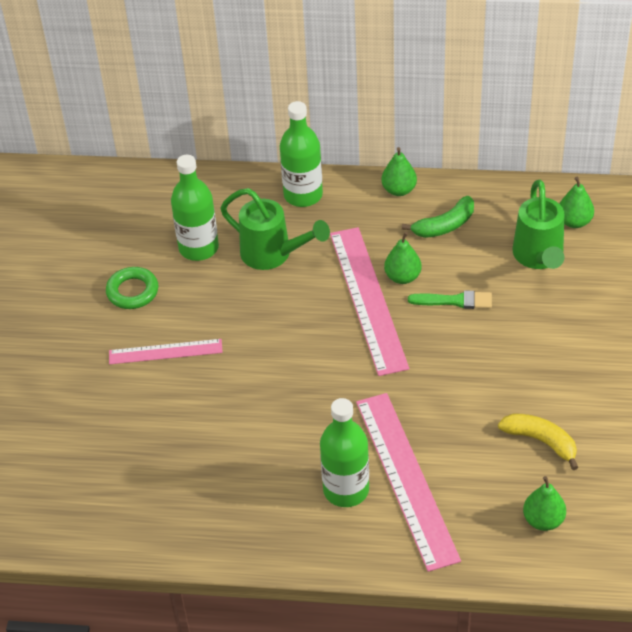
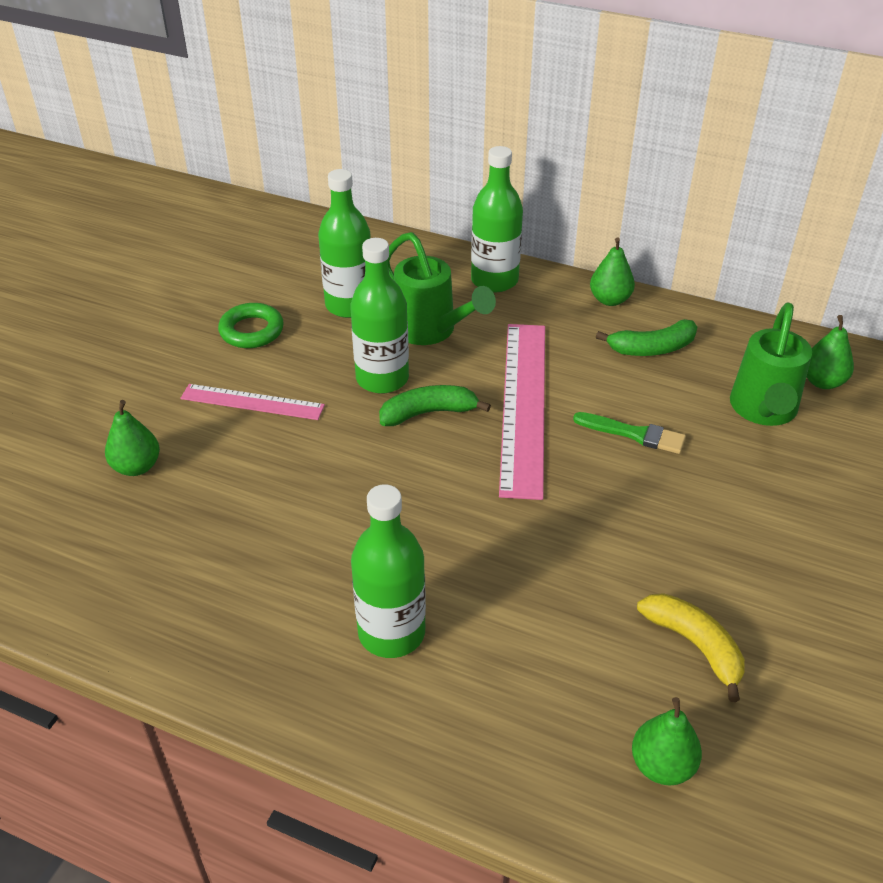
camera: 15 degrees right, 5 degrees down
pink ruler [356,393,461,572] -> none
green pear [384,232,422,284] -> green pear moved to [105,400,160,476]
none -> green bottle [350,238,409,394]
none -> green banana [379,385,491,426]

